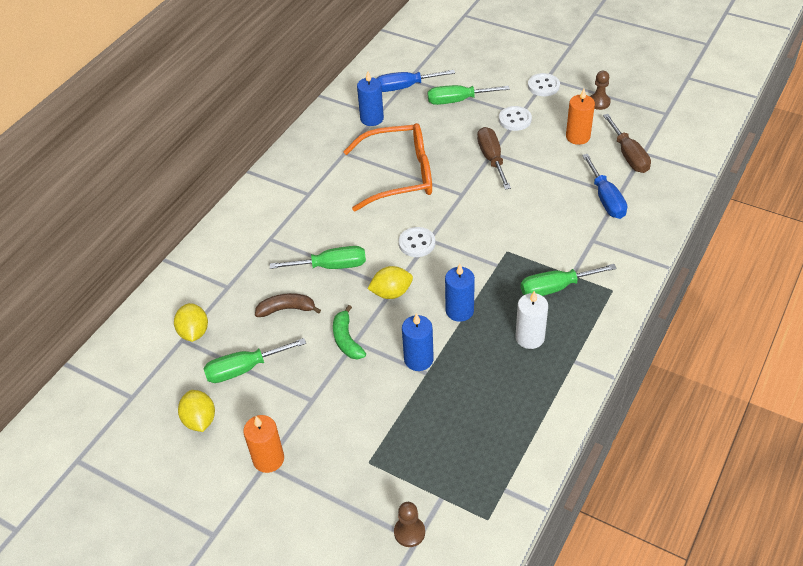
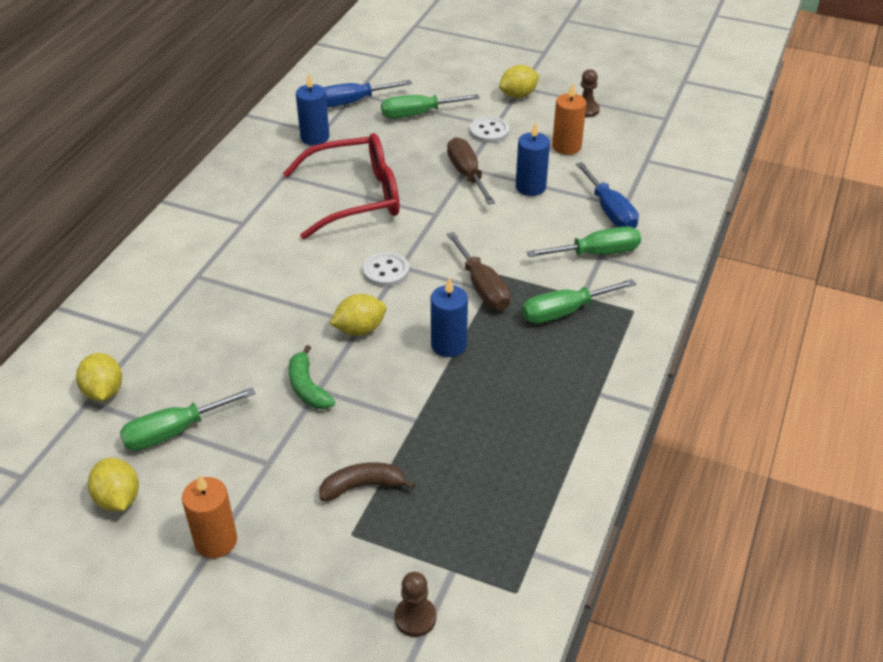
camera: 10 degrees left, 5 degrees down
brown banana [255,293,321,317] -> brown banana moved to [319,462,415,501]
green screwdriver [270,246,366,269] -> green screwdriver moved to [527,226,641,257]
orange glasses [343,123,432,211] -> red glasses [283,133,399,240]
blue candle [402,313,434,371] -> blue candle moved to [516,122,550,196]
white candle [515,291,548,349] -> none
white button [528,73,560,96] -> yellow lemon [499,65,540,98]
brown screwdriver [603,114,651,173] -> brown screwdriver moved to [447,232,511,310]

